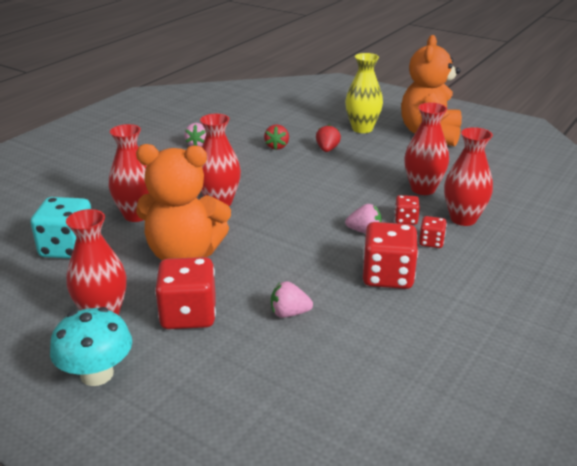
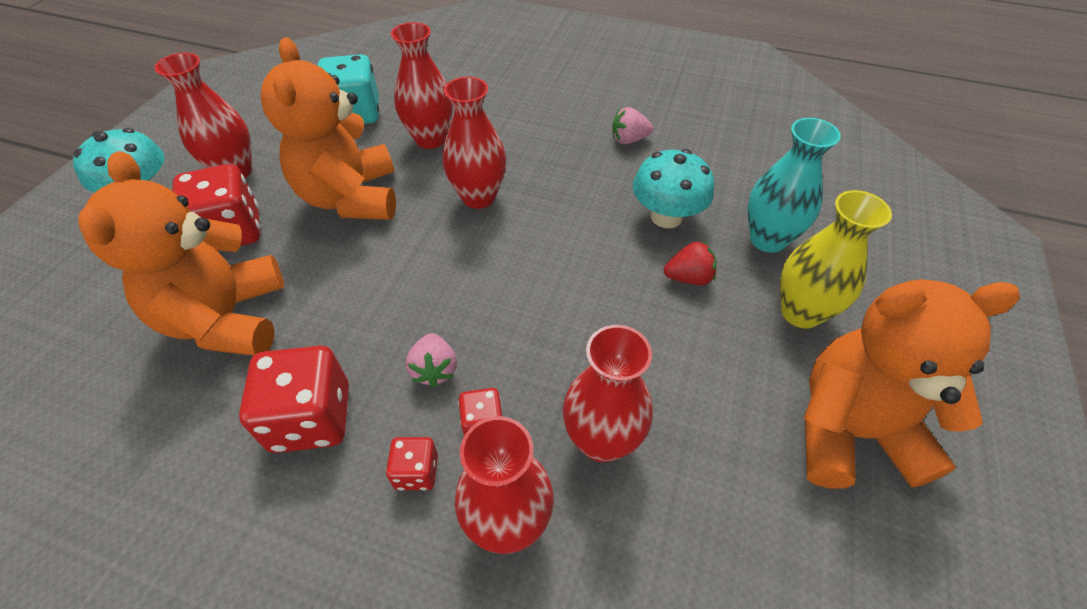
camera: 75 degrees right, 20 degrees up
red strawberry [264,124,289,150] -> turquoise mushroom [633,149,714,228]
pink strawberry [271,281,313,318] -> orange teddy bear [78,151,284,356]
none -> turquoise vase [747,118,841,253]

